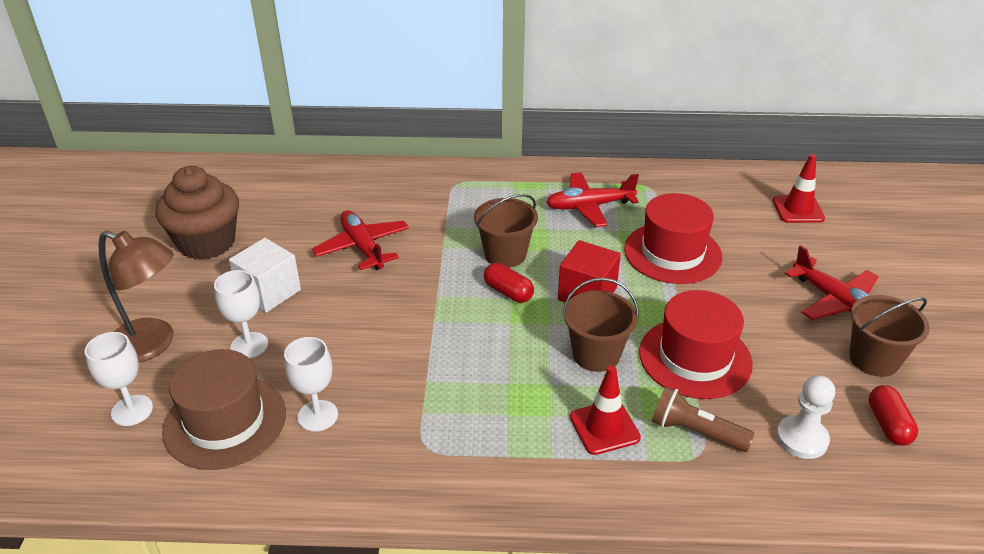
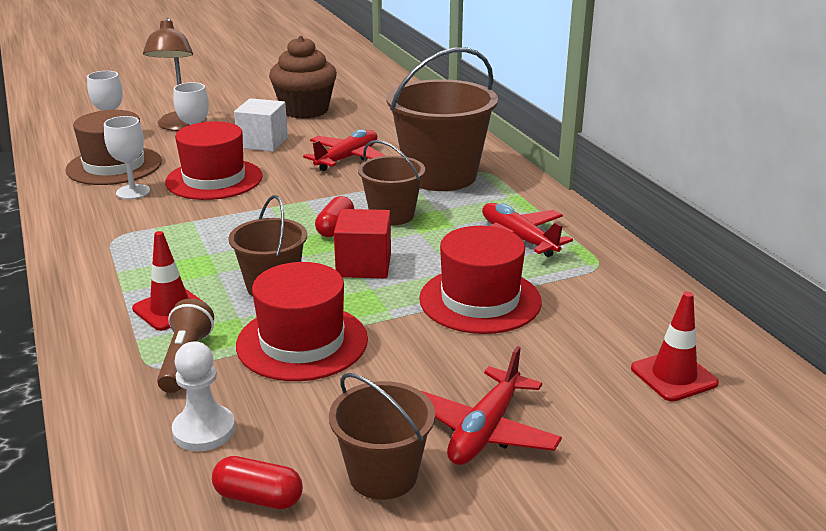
camera: 65 degrees right, 10 degrees down
red capsule [868,385,918,446] -> red capsule turned 45 degrees clockwise [212,456,303,509]
none -> red hat [165,121,263,200]
none -> brown bucket [386,47,498,191]

